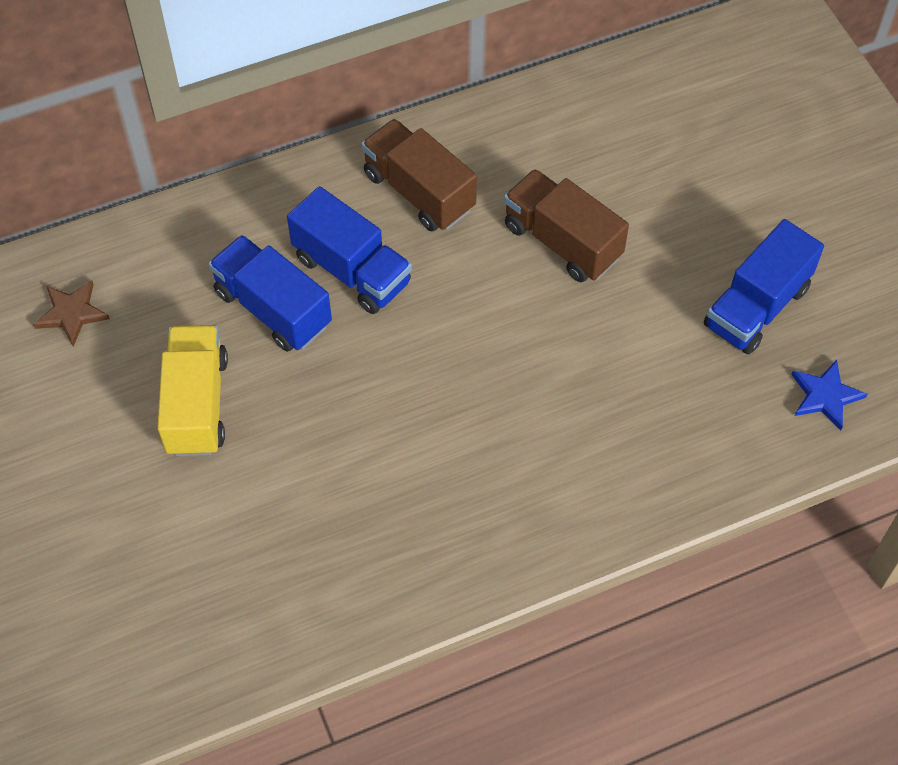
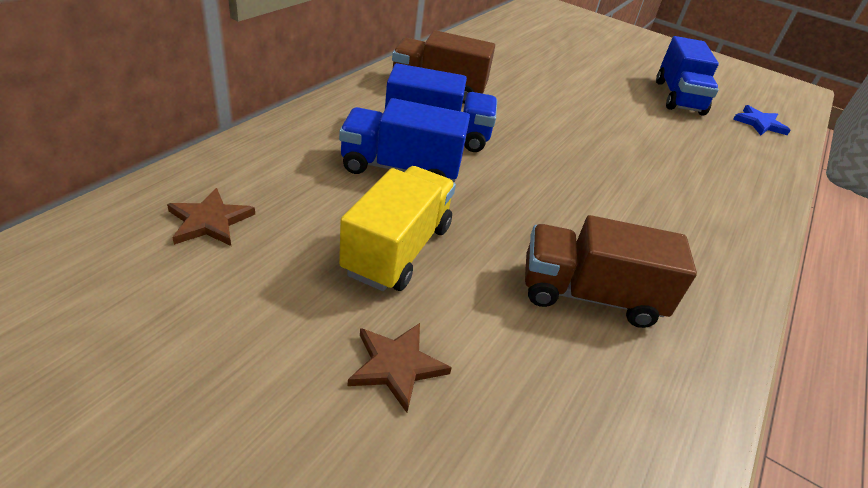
camera: 40 degrees left, 20 degrees down
yellow truck [157,325,228,456] -> yellow truck turned 60 degrees clockwise [339,166,456,291]
brown truck [504,169,629,282] -> brown truck moved to [525,215,697,328]
none -> brown star [347,323,452,413]

